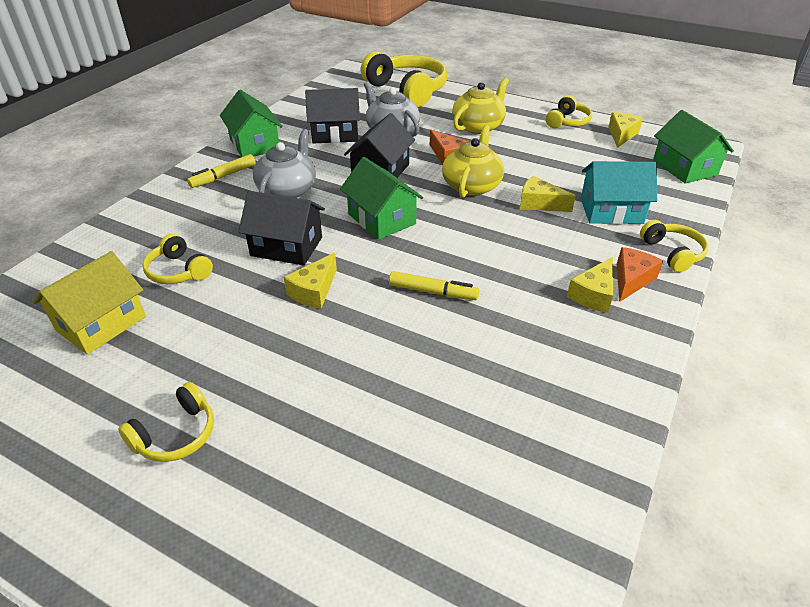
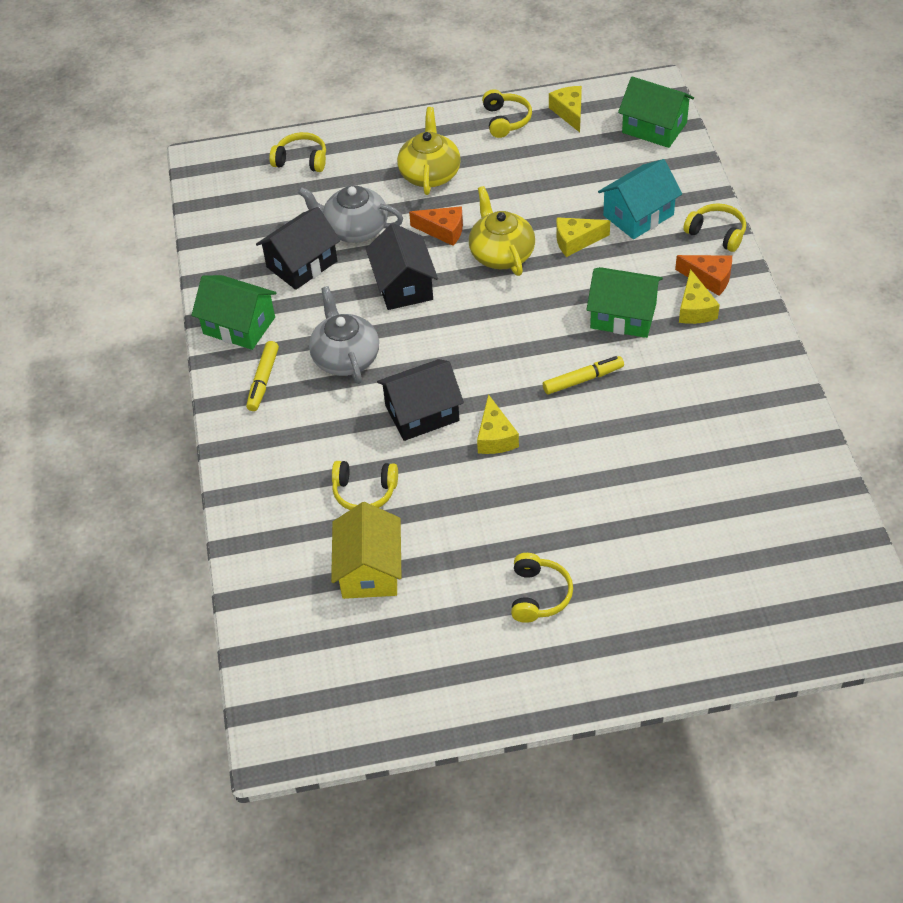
camera: 35 degrees left, 10 degrees up
green house [340,157,423,240] -> green house moved to [586,267,663,338]
yellow headphones [361,51,447,107] -> yellow headphones [269,132,326,172], size x0.52
orange cheese [617,247,663,302] -> orange cheese turned 120 degrees clockwise [675,255,732,296]

